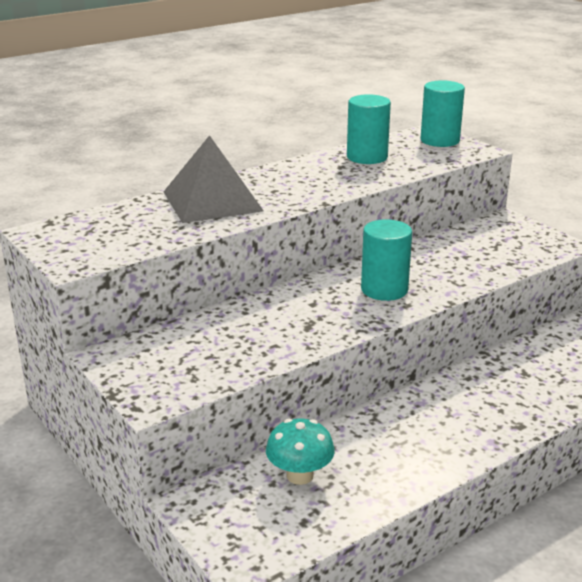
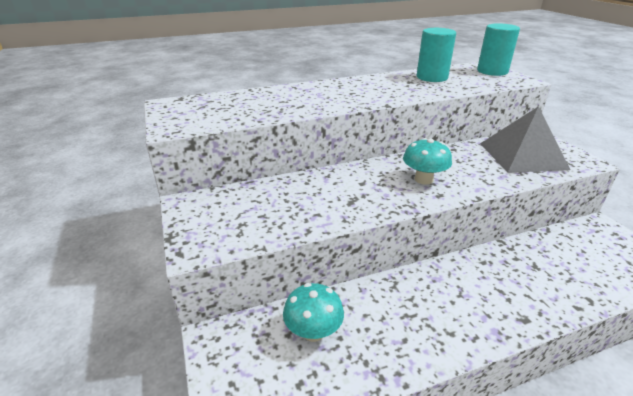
camera: 15 degrees right, 5 degrees up
grey pyramid [164,135,264,223] -> grey pyramid moved to [480,106,570,173]
turquoise cylinder [361,219,412,301] -> turquoise mushroom [403,138,452,185]

